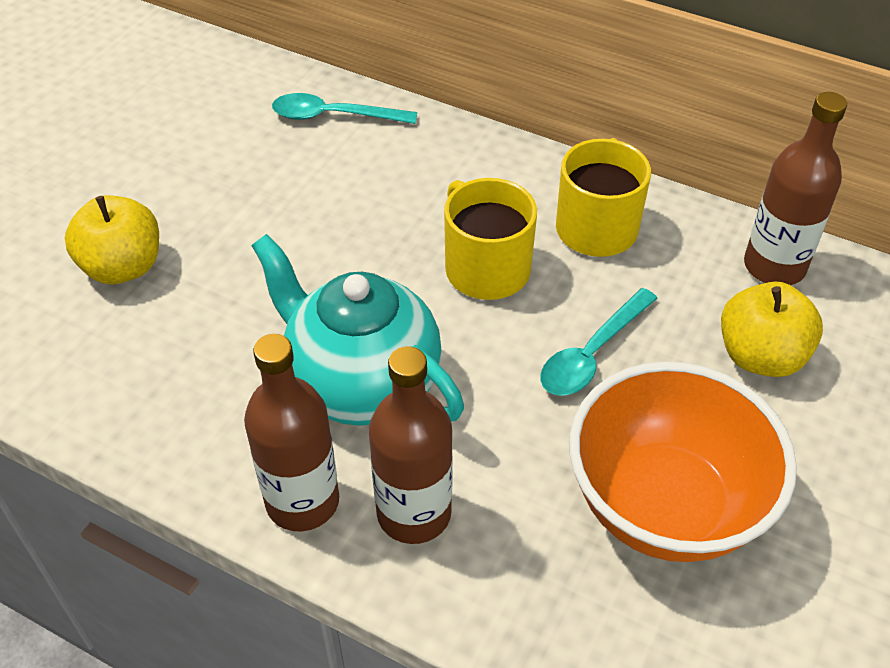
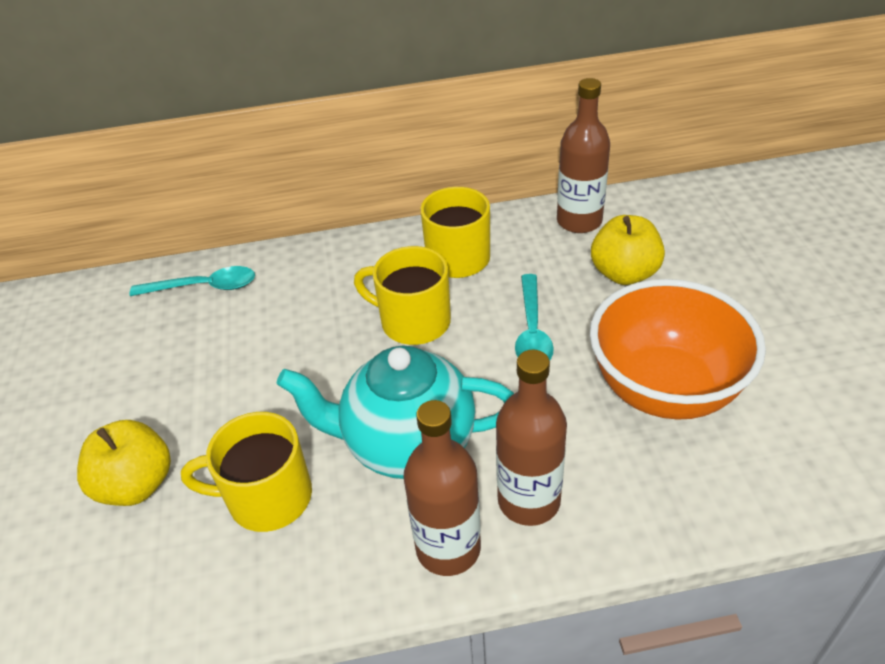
camera: 35 degrees left, 5 degrees down
turquoise spoon [272,93,417,124] -> turquoise spoon turned 150 degrees counterclockwise [130,266,255,296]
none -> yellow mug [181,412,312,532]

